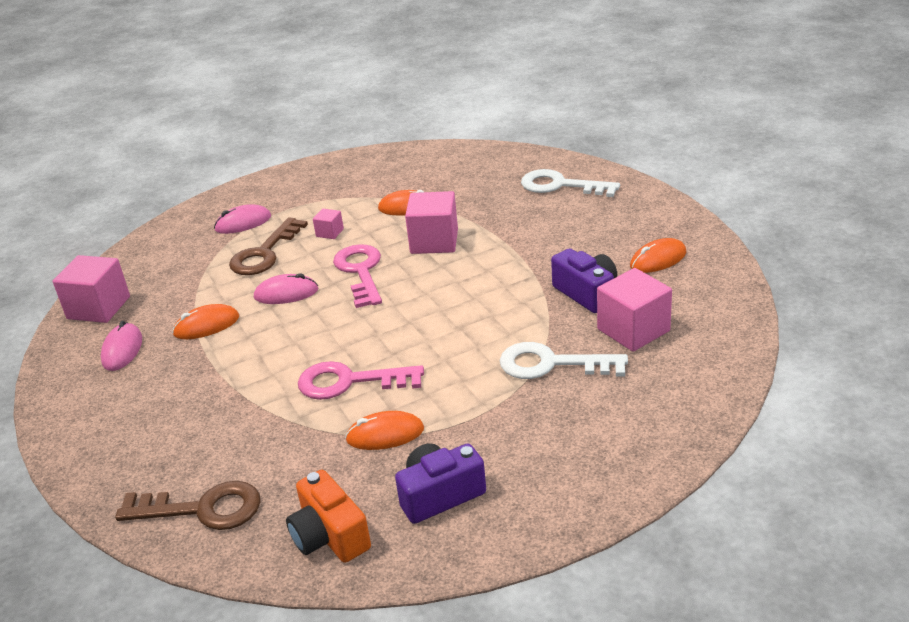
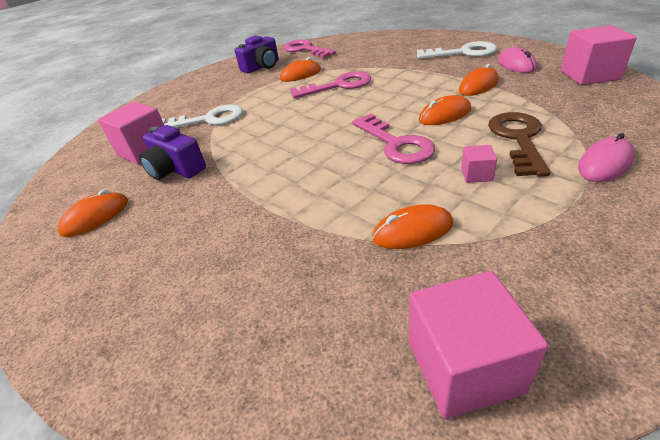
camera: 165 degrees right, 5 degrees up
brown key [115,481,260,530] -> none
pink mouse [254,273,318,304] -> orange mouse [419,95,471,125]
orange camera [286,470,371,563] -> pink key [284,39,336,58]
pink cube [405,191,458,254] -> pink cube moved to [409,271,548,419]
white key [521,169,620,197] -> white key moved to [417,41,497,59]

